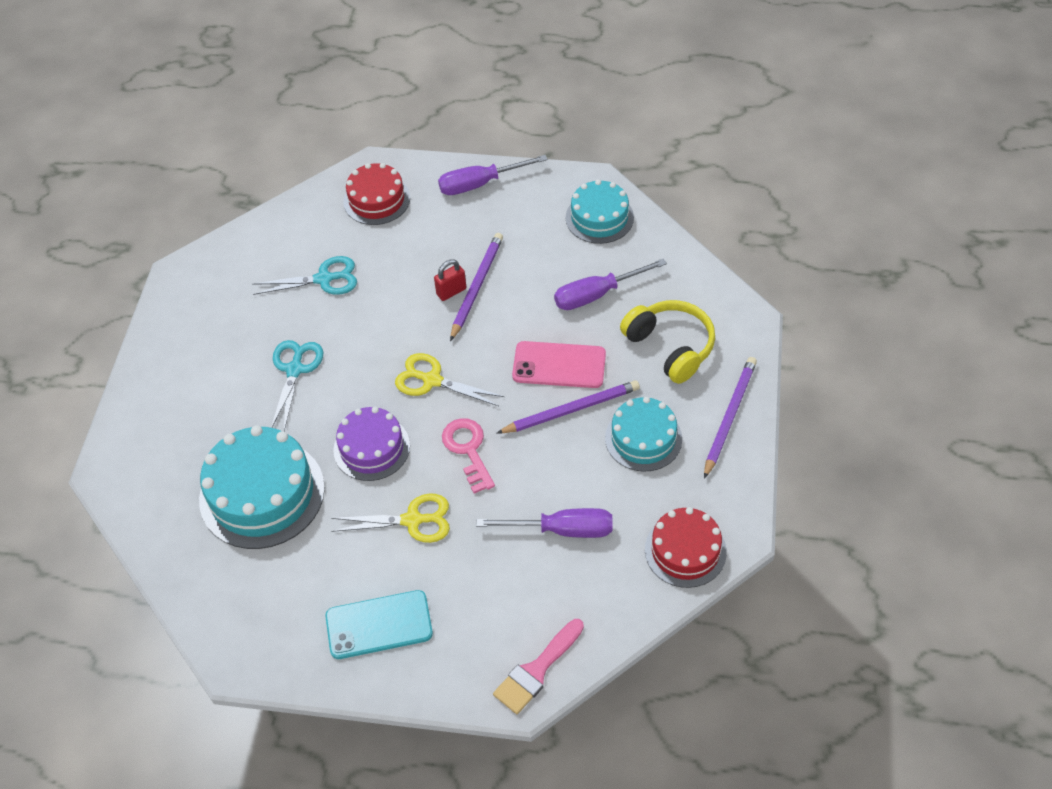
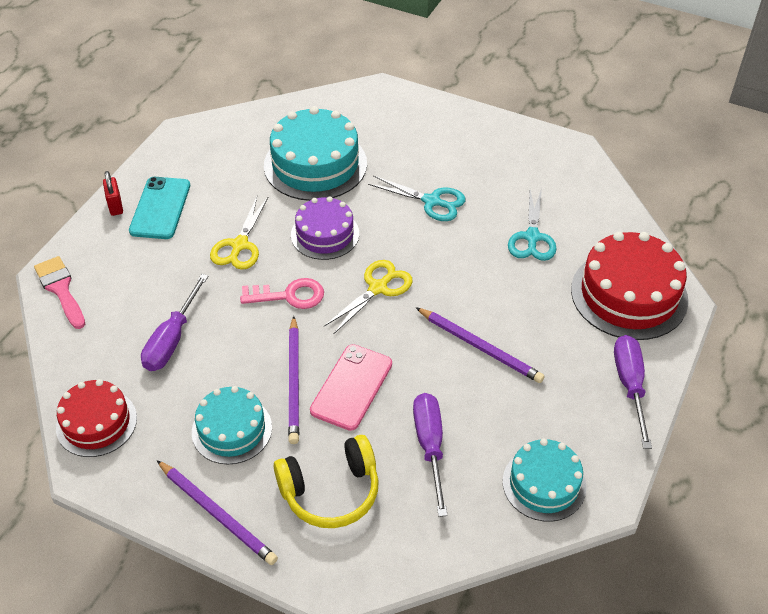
camera: 105 degrees right, 5 degrees down
red cake [343,163,410,225] -> red cake [571,232,688,340], size x1.60
red padlock [434,259,466,301] -> red padlock moved to [103,171,123,216]

